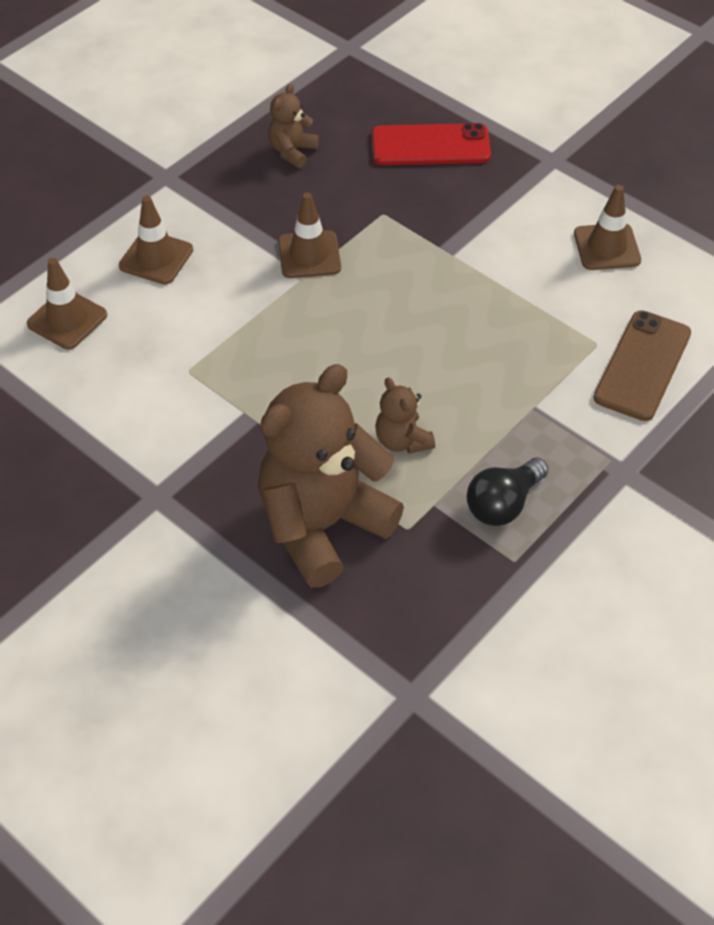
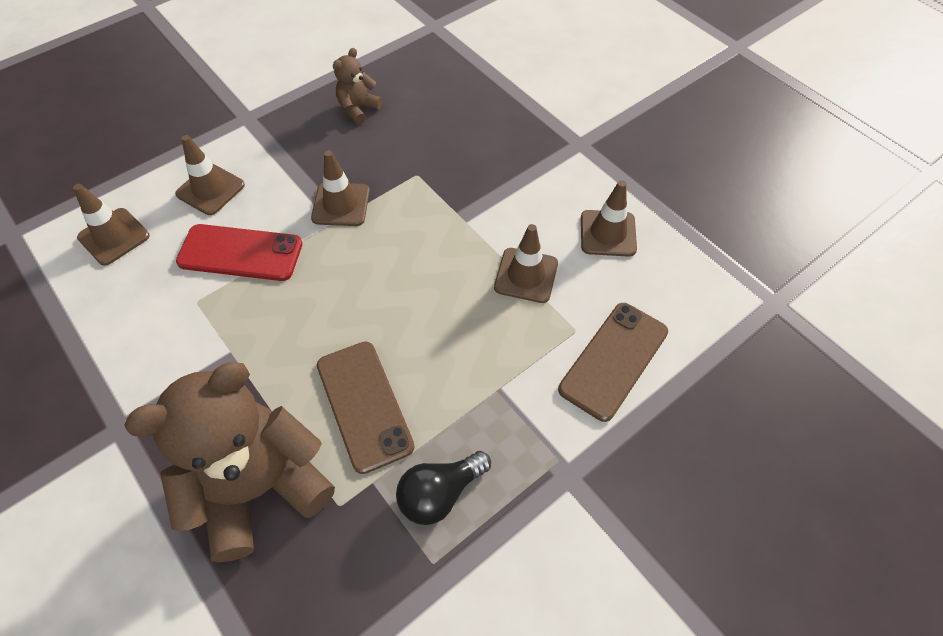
camera: 10 degrees right, 5 degrees up
red phone [372,123,491,165] -> red phone moved to [176,224,302,281]
brown teddy bear [375,377,435,453] -> brown phone [317,342,415,474]
none -> brown traffic cone [494,224,558,303]

